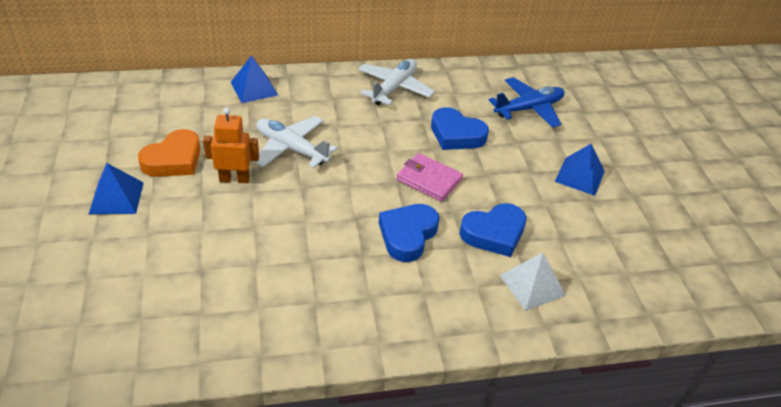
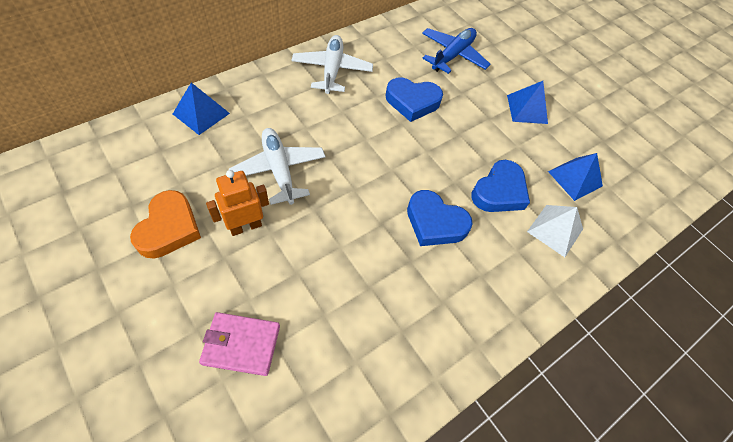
camera: 30 degrees left, 15 degrees up
blue pyramid [89,163,144,214] -> blue pyramid moved to [548,153,603,201]
white plane [254,116,338,168] -> white plane turned 60 degrees clockwise [229,128,326,205]
blue heart [379,204,439,262] -> blue heart turned 60 degrees counterclockwise [407,190,473,246]
pink wallet [396,153,463,202] -> pink wallet moved to [199,312,280,376]

